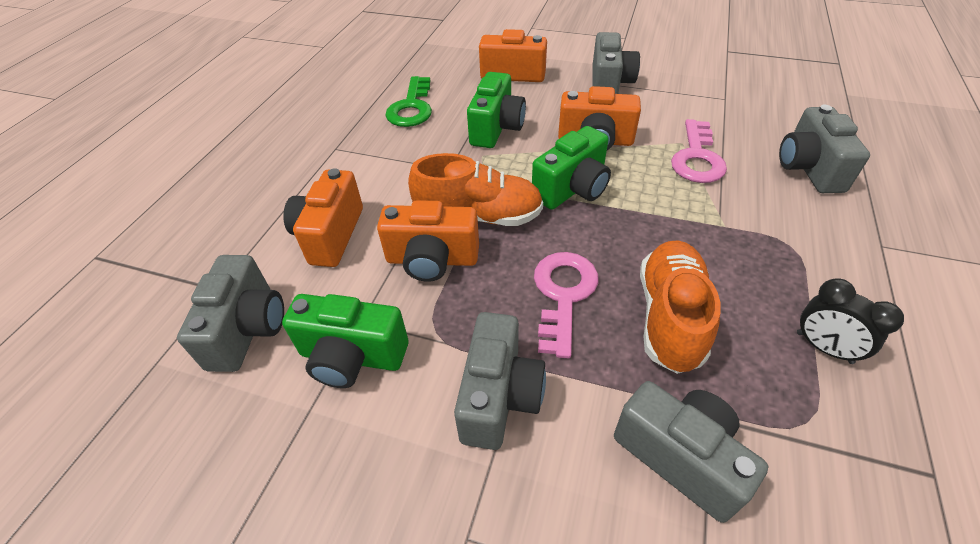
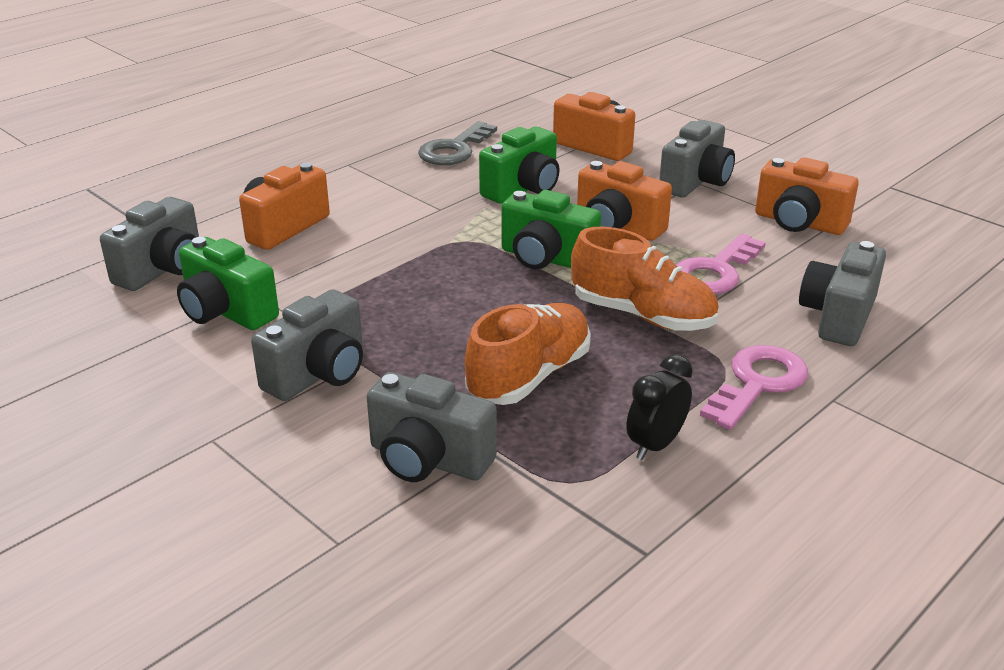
camera: 25 degrees right, 15 degrees down
orange camera [377,200,479,282] -> orange camera moved to [755,157,859,235]
green key [385,76,432,127] -> grey key [418,121,497,165]
orange shoe [408,153,543,226] -> orange shoe moved to [571,226,719,331]
green camera [532,126,611,210] -> green camera turned 45 degrees clockwise [502,190,601,269]
pink key [534,252,599,358] -> pink key moved to [700,345,808,430]
grey camera [614,381,768,523] -> grey camera turned 135 degrees clockwise [367,372,497,482]
black clock [797,279,904,364] -> black clock turned 60 degrees clockwise [626,354,693,460]

